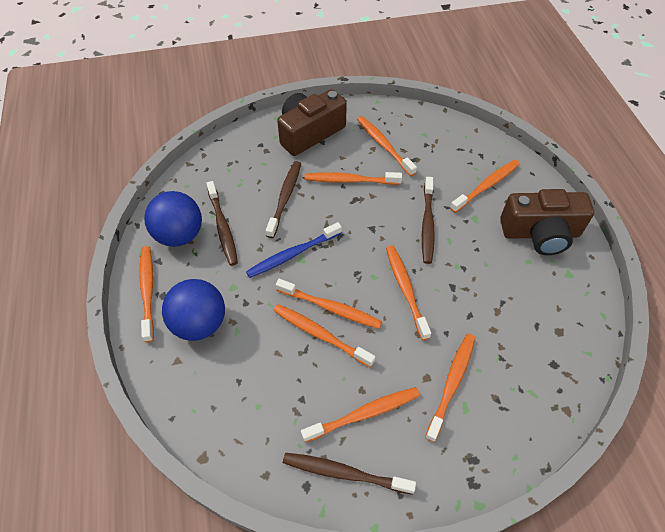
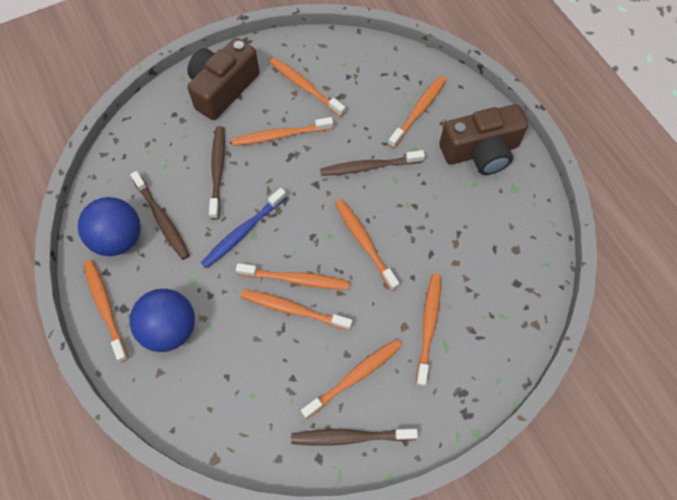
camera: 15 degrees left, 10 degrees up
brown toothbrush [422,177,435,264] -> brown toothbrush turned 90 degrees clockwise [320,150,425,176]

